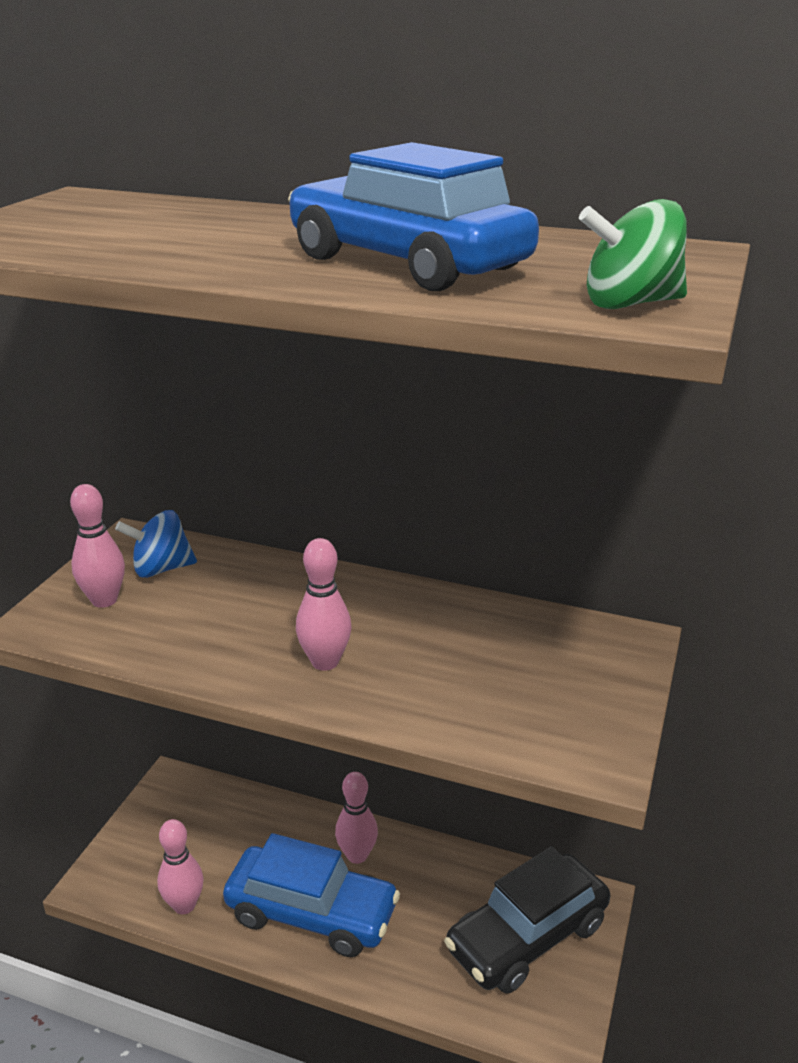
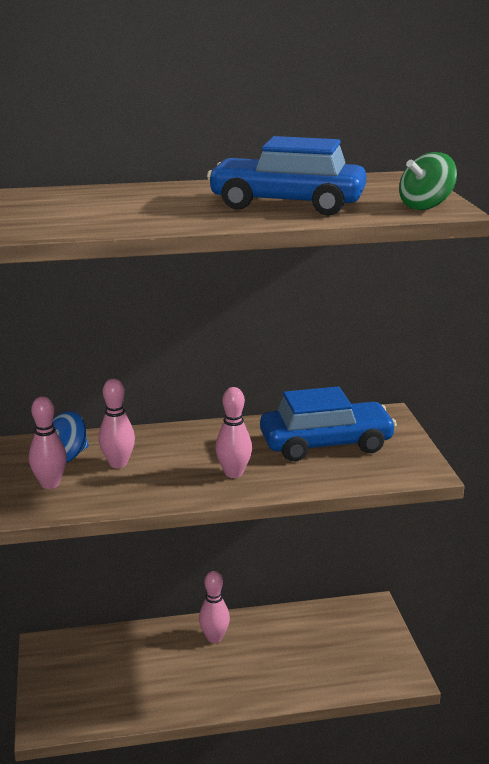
camera: 30 degrees left, 5 degrees down
pink bowling pin [157,819,204,914] -> pink bowling pin moved to [99,379,135,468]
blue car [223,833,400,957] -> blue car moved to [260,387,397,461]
black car [444,846,610,994] -> none

